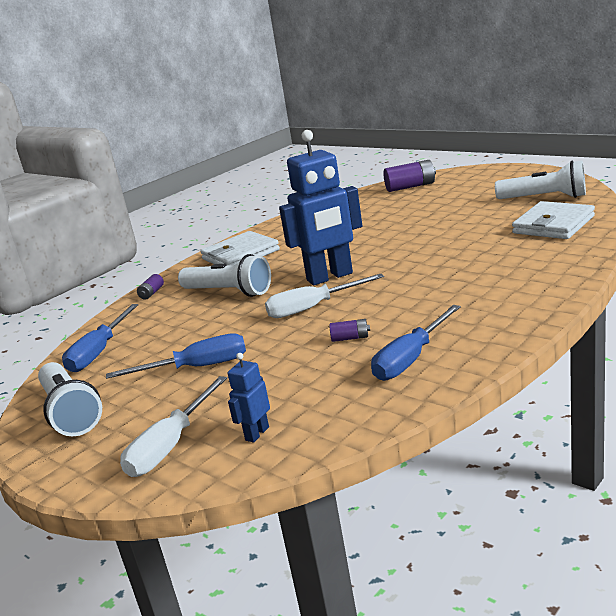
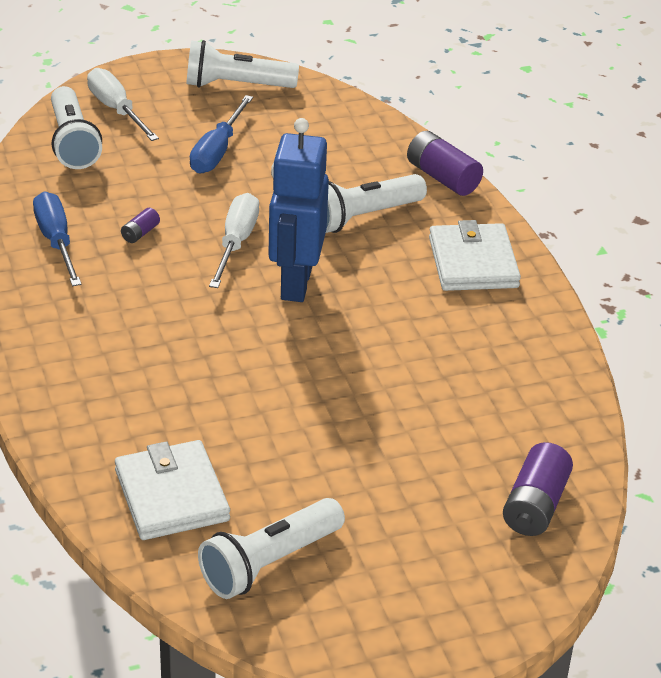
camera: 115 degrees right, 15 degrees up
blue screwdriver [62,304,138,372] -> none
purple battery [137,274,164,300] -> purple battery [407,131,483,196], size x1.97
blue robot [228,353,270,443] -> white flashlight [51,86,102,169]

